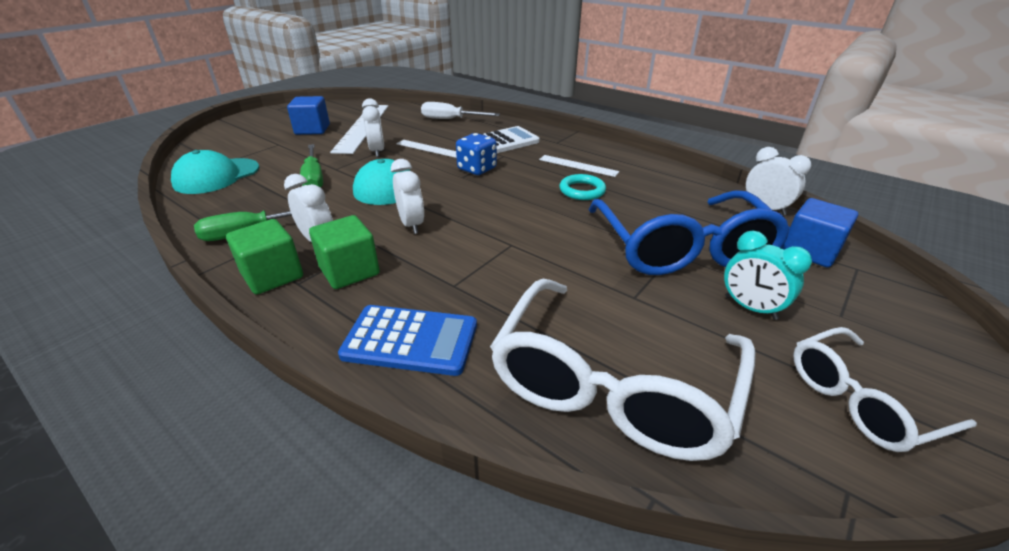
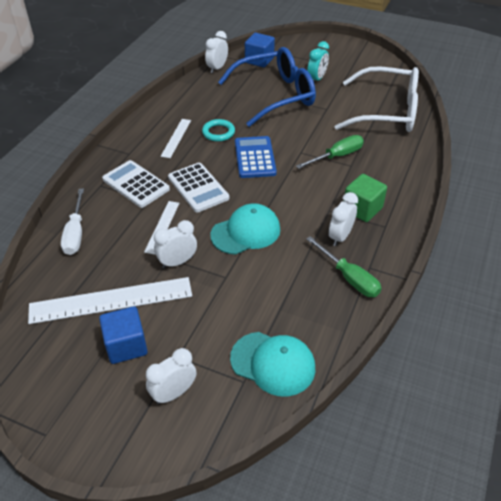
camera: 105 degrees left, 10 degrees up
green cube [226,219,303,294] -> none
green screwdriver [300,144,323,188] -> green screwdriver moved to [296,135,364,169]
blue calculator [338,305,477,376] -> blue calculator moved to [235,136,277,178]
white clock [391,159,424,234] -> white clock moved to [146,348,196,405]
blue dice [456,133,497,175] -> white calculator [168,163,229,212]
white glasses [793,327,977,452] -> none

